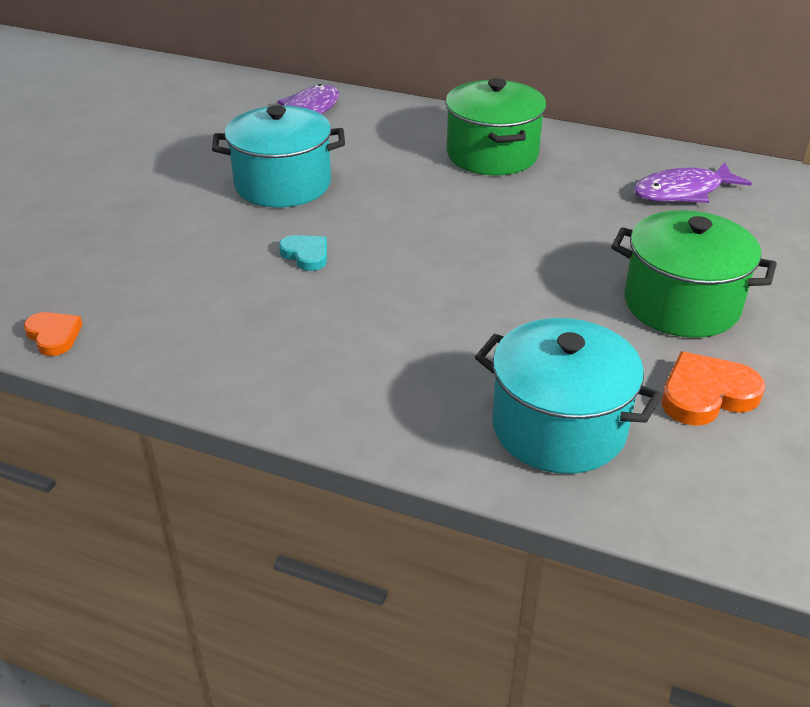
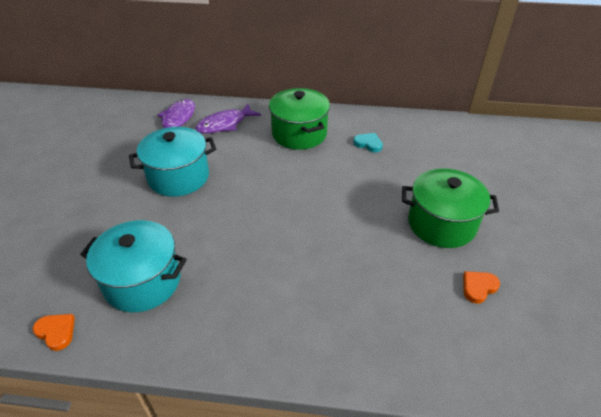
camera: 15 degrees left, 5 degrees up
turquoise heart [279,235,327,271] -> turquoise heart moved to [353,133,383,152]
turquoise pot [475,318,662,474] -> turquoise pot moved to [80,220,187,312]
purple fish [633,163,752,203] -> purple fish moved to [195,104,261,134]
orange heart [662,352,765,426] -> orange heart [463,271,500,304], size x0.65

